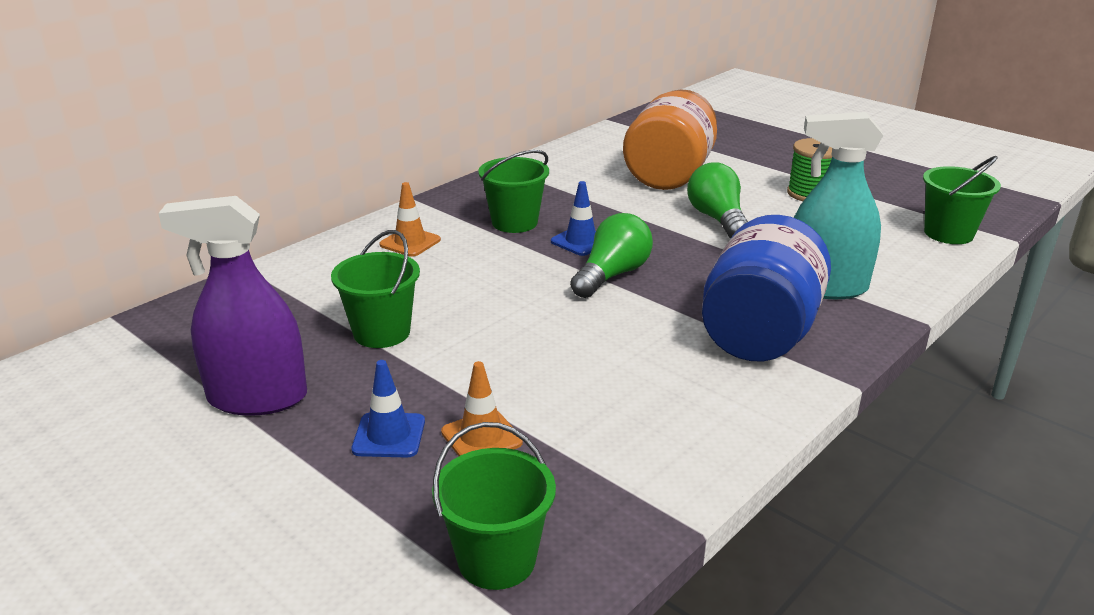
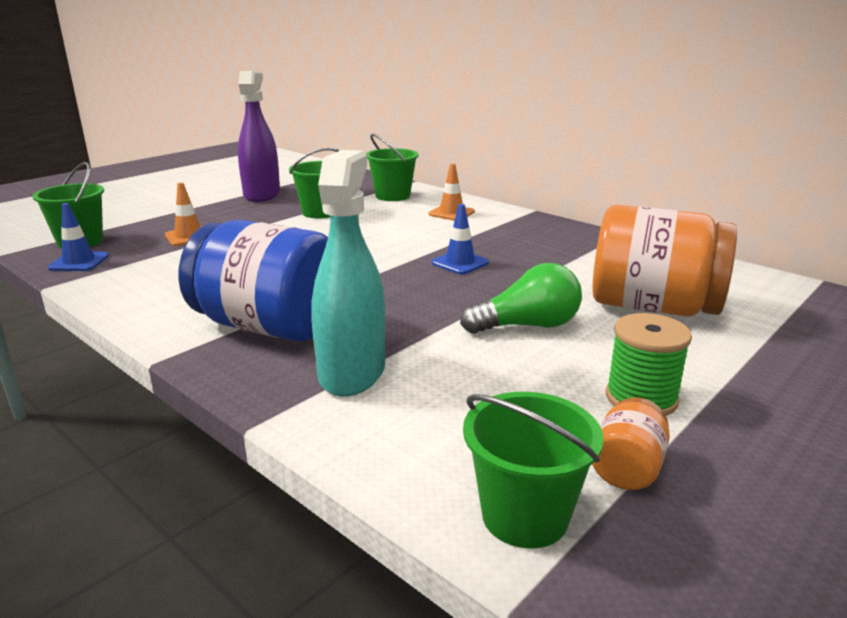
camera: 90 degrees right, 5 degrees down
blue traffic cone [351,360,425,458] -> blue traffic cone moved to [48,203,109,271]
green bucket [478,150,549,233] -> green bucket moved to [366,134,419,201]
green light bulb [570,213,653,298] -> none
none -> orange jar [592,397,670,490]

